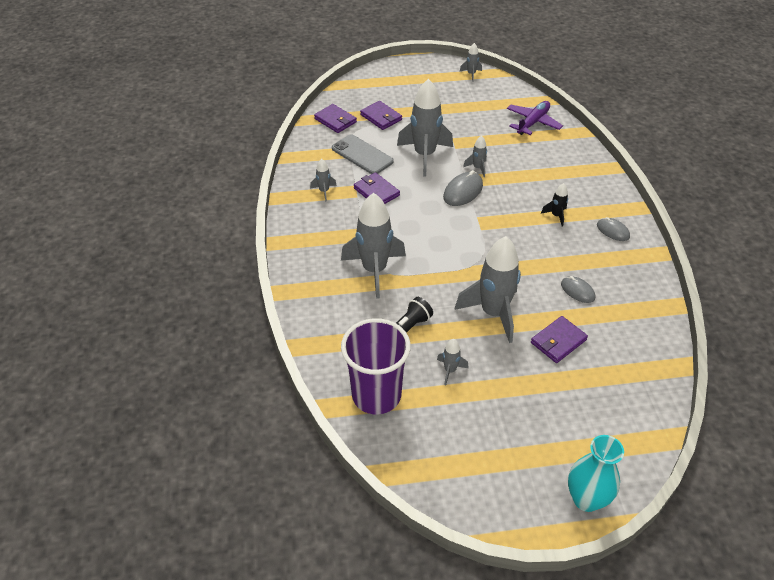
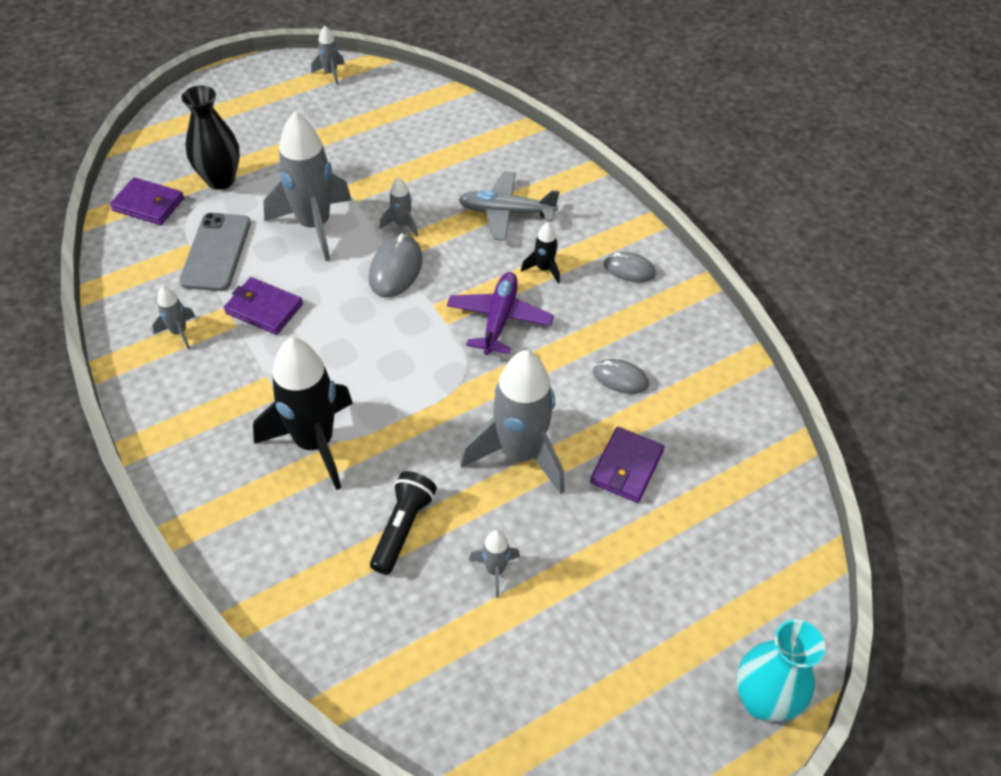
camera: 25 degrees left, 5 degrees up
grey phone [332,134,394,174] -> grey phone turned 75 degrees clockwise [179,213,251,291]
grey rocket [341,193,406,299] -> black rocket [253,337,353,490]
purple cup [341,318,411,414] -> none
purple wallet [360,101,402,130] -> black vase [181,86,240,190]
purple plane [507,101,563,135] -> purple plane moved to [447,272,554,355]
none -> grey plane [458,171,559,241]

